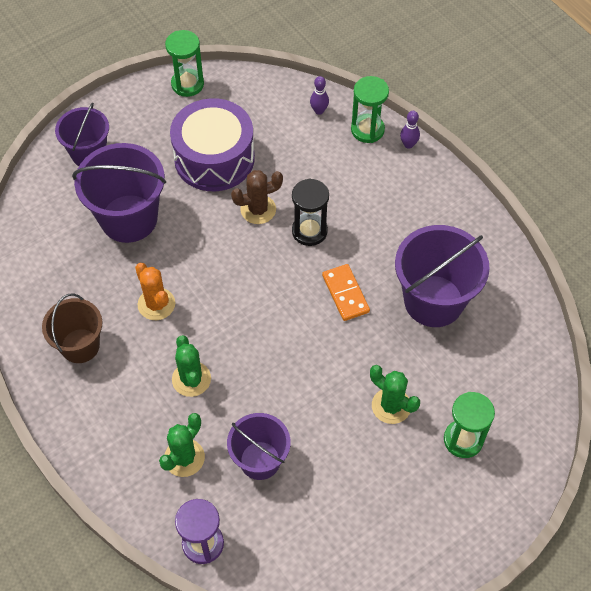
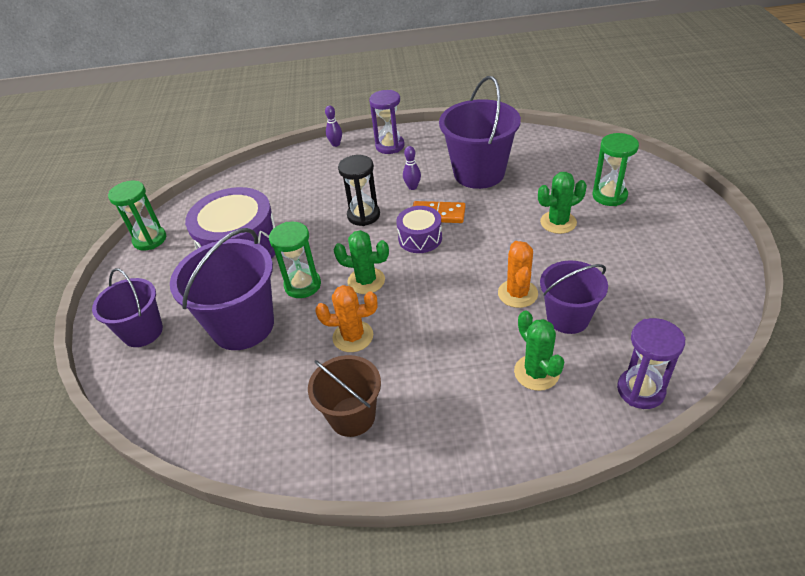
camera: 55 degrees left, 15 degrees down
green cactus [172,335,211,397] -> green cactus moved to [333,230,389,294]
brown cactus [231,170,283,224] -> none
purple bowling pin [310,76,329,115] -> purple bowling pin moved to [403,146,421,190]
green hourglass [351,76,389,143] -> green hourglass moved to [269,222,321,298]
none -> purple hourglass [369,90,405,154]
none -> purple drum [396,206,442,253]
none -> orange cactus [498,241,538,308]

